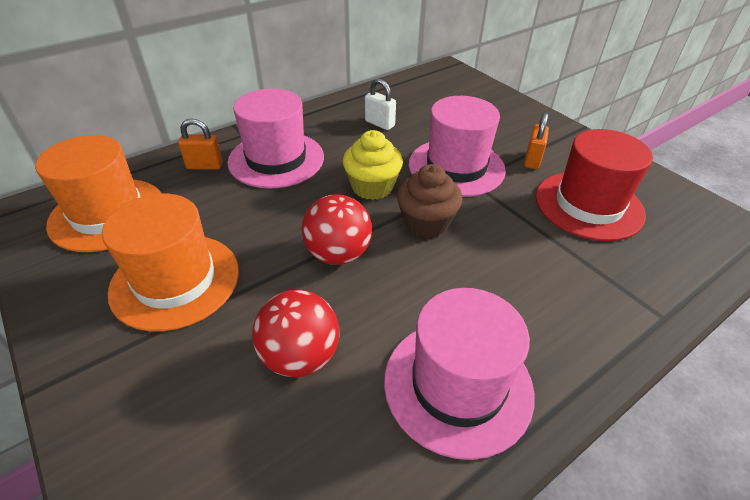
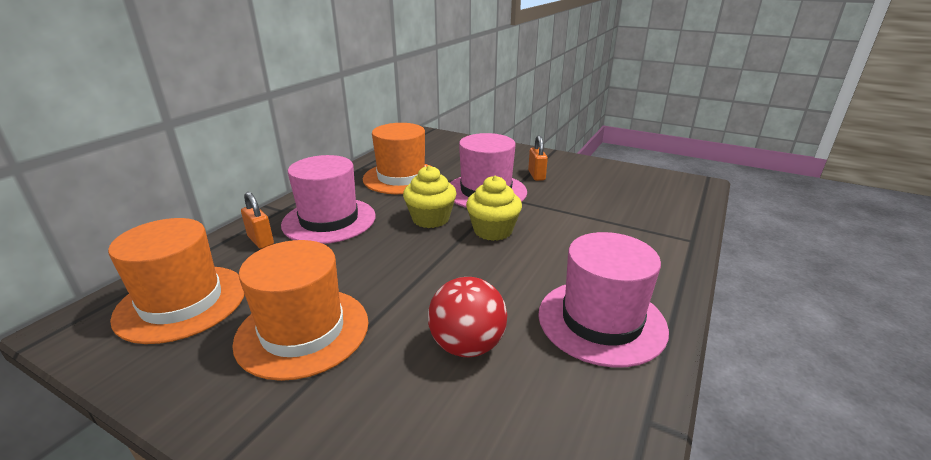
camera: 25 degrees left, 15 degrees down
orange padlock [178,118,222,170] -> orange padlock turned 75 degrees clockwise [241,192,274,249]
red ball [302,195,372,265] -> none
white padlock [365,79,396,130] -> orange hat [363,123,433,194]
brown cupcake [397,164,462,238] -> yellow cupcake [466,176,522,241]
red hat [536,129,653,241] -> none

